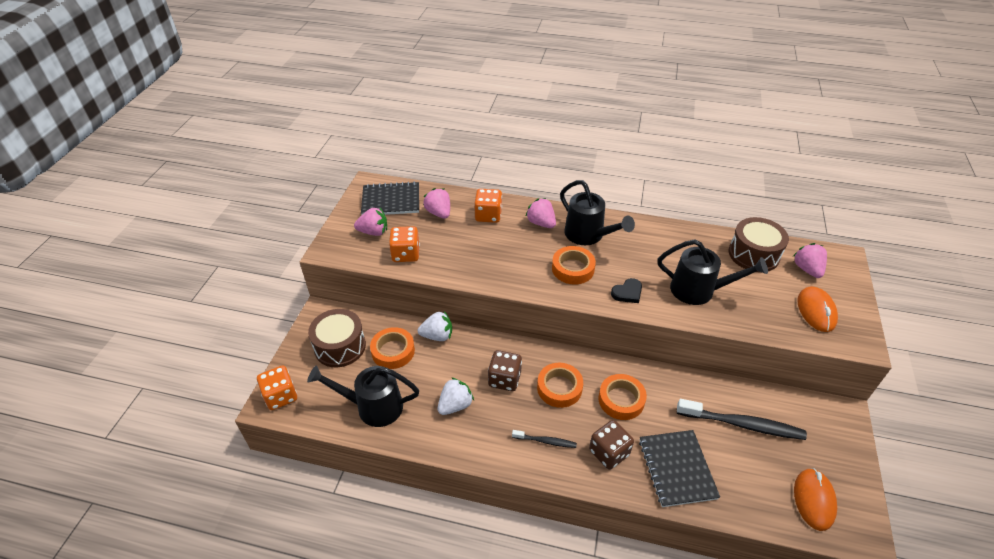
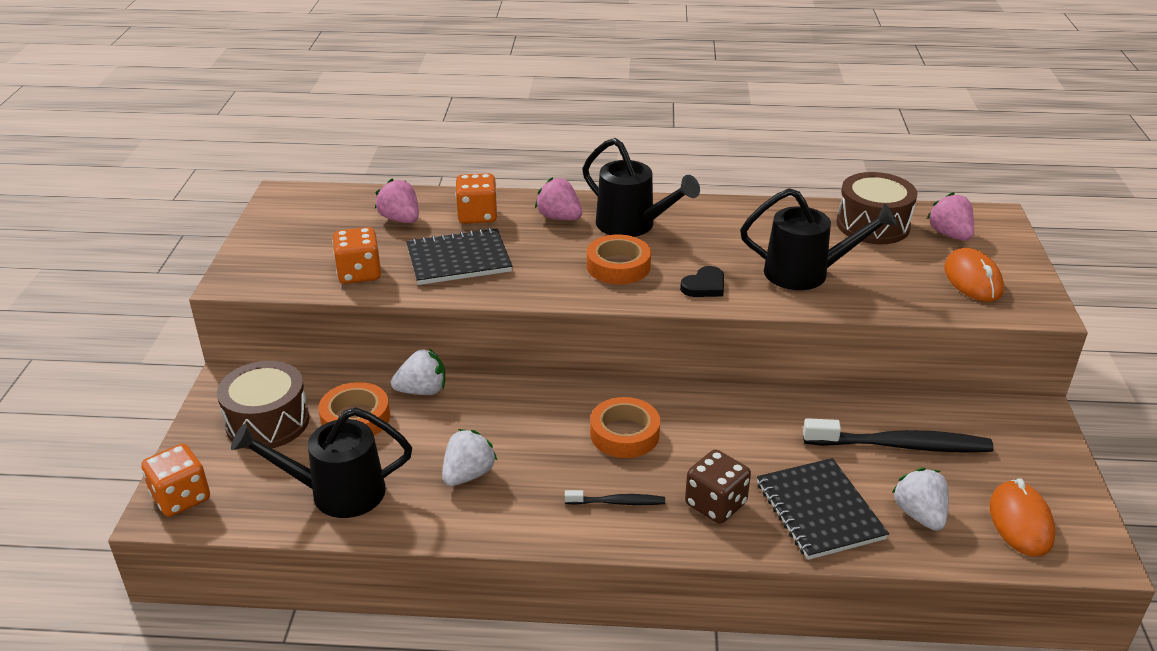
camera: 10 degrees left, 10 degrees down
pink strawberry [354,208,387,236] -> none
black notebook [361,182,419,215] -> black notebook moved to [406,228,512,285]
brown dice [488,350,522,391] -> none
orange tape [598,374,647,420] -> none
none -> white strawberry [892,468,949,531]

